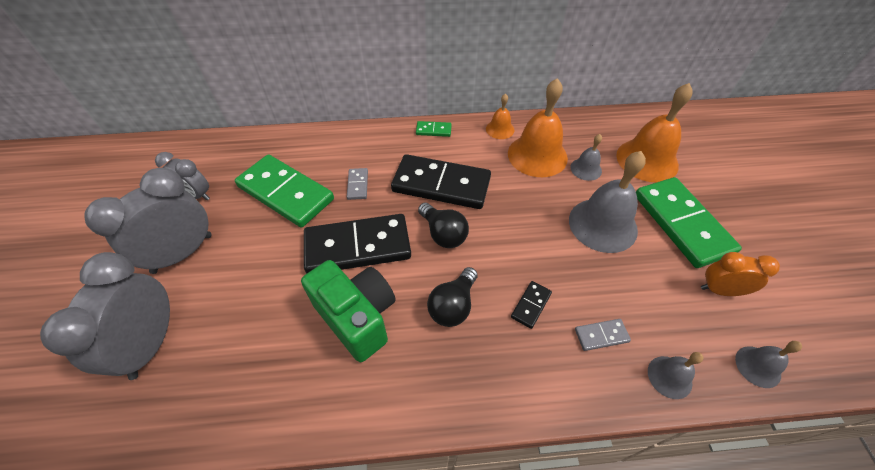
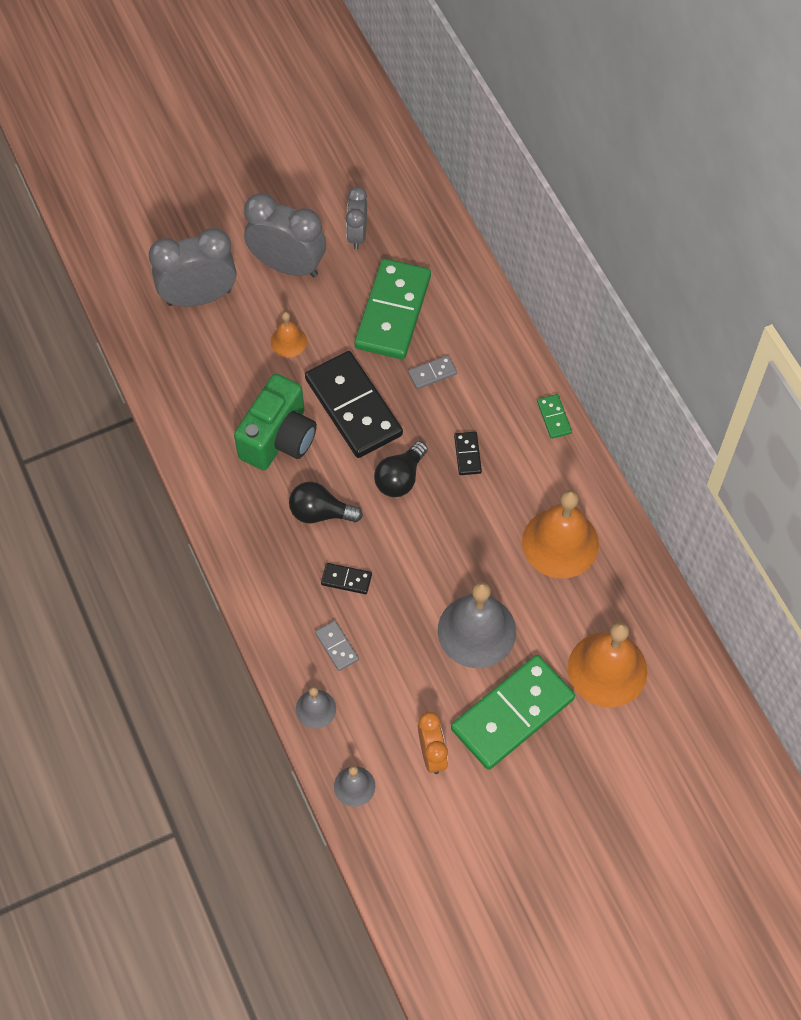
camera: 70 degrees right, 10 degrees up
black domino [391,154,491,209] -> black domino [454,432,482,475], size x0.42
orange bell [486,94,514,139] -> orange bell moved to [270,312,307,358]
grey bell [571,134,602,181] -> none

